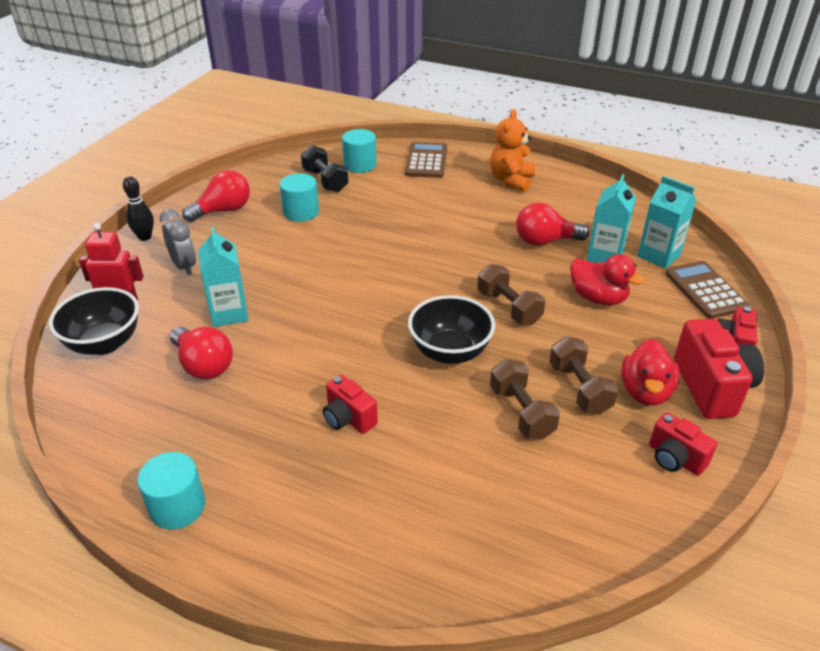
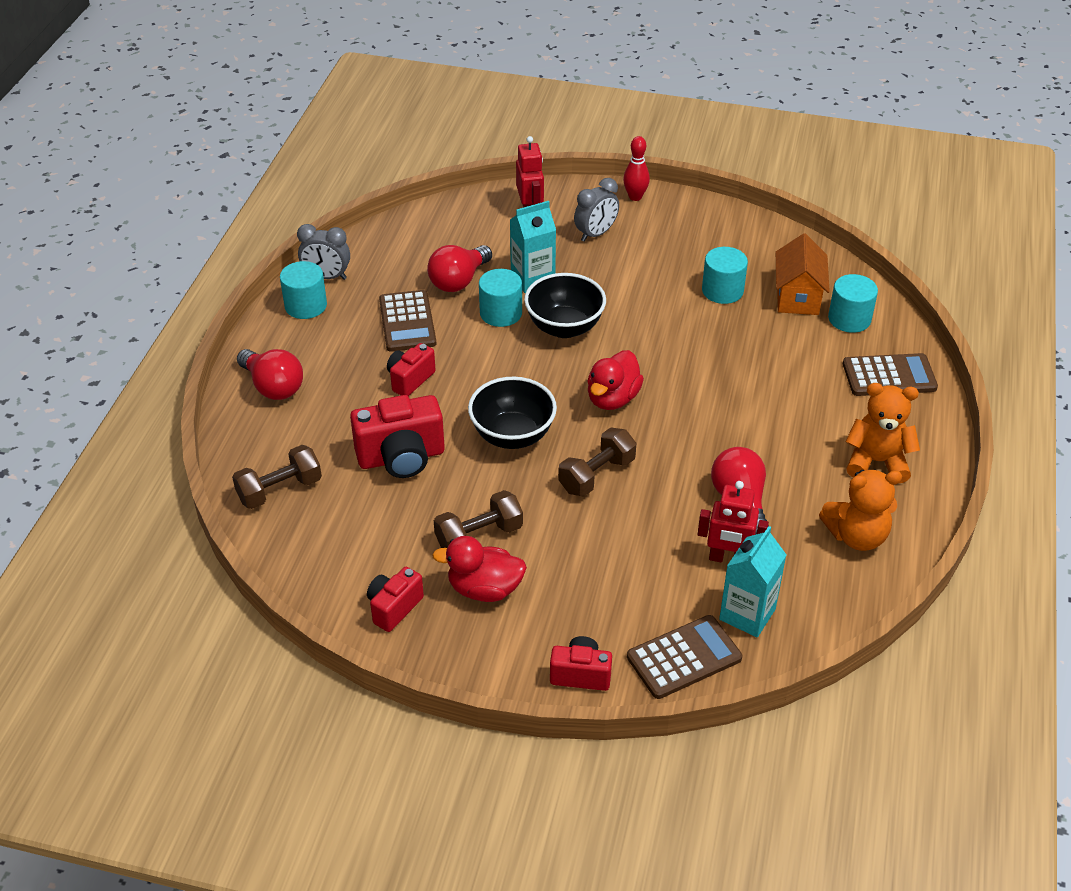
camera: 80 degrees right, 5 degrees up
black bowl [49,287,139,355] -> black bowl moved to [524,273,606,338]
black bowling pin [123,176,154,241] -> red bowling pin [623,136,650,201]
red light bulb [182,170,250,222] -> red light bulb moved to [237,349,303,400]
black dumbbell [301,145,348,192] -> orange house [776,233,830,315]
brown dumbbell [490,359,560,440] -> brown dumbbell moved to [232,445,322,509]
red duck [570,254,645,305] -> red duck moved to [587,350,644,410]
turquoise carton [586,174,636,263] -> red robot [698,481,769,562]
red camera [674,318,764,419] -> red camera moved to [350,395,445,478]
none -> grey clock [297,224,350,280]
none -> brown calculator [379,290,436,352]
none -> turquoise cylinder [479,269,522,327]
none -> orange teddy bear [819,470,902,551]

